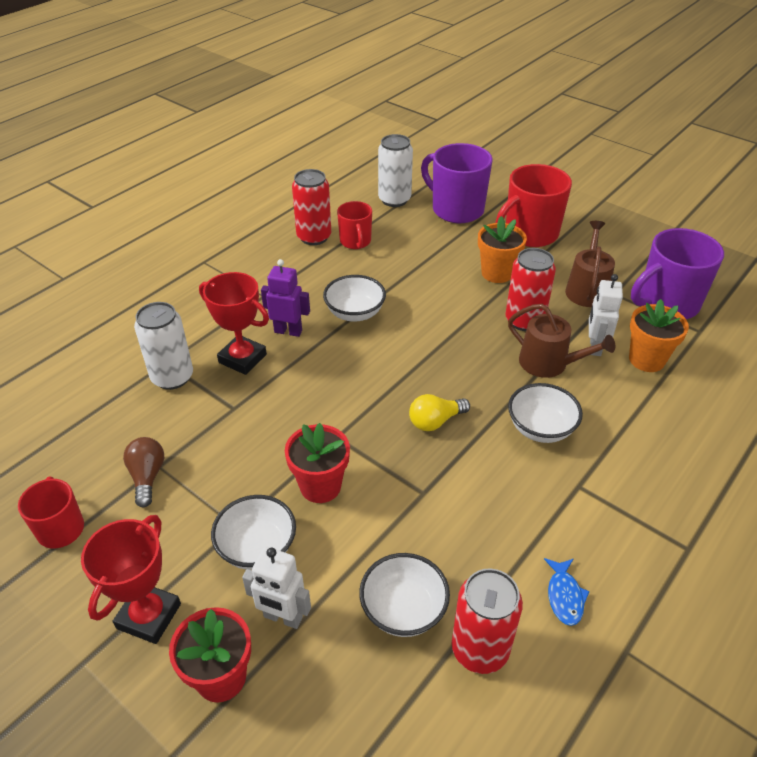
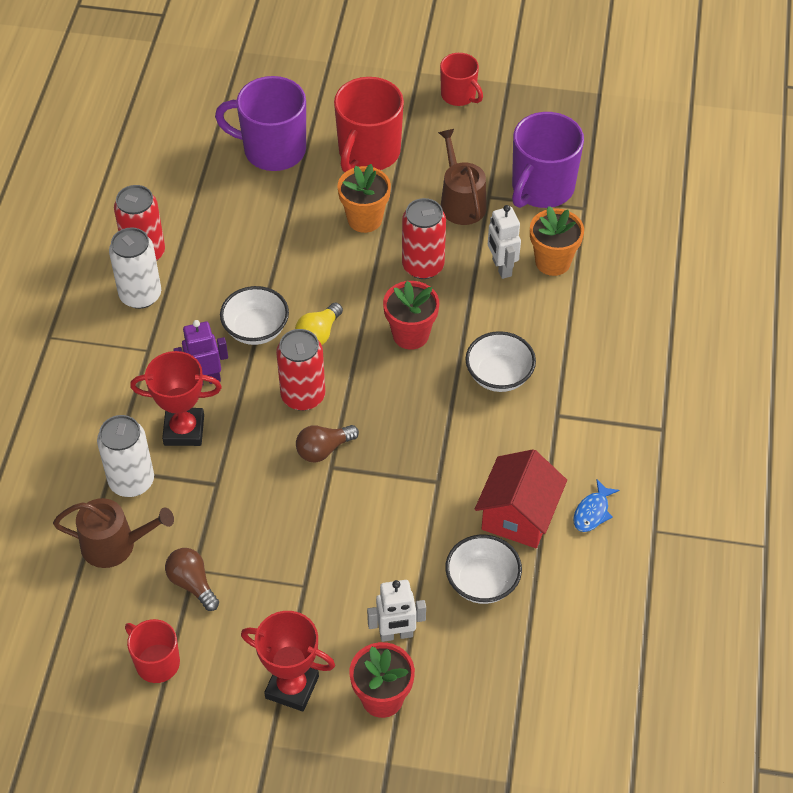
camera: 30 degrees left, 10 degrees up
red trophy [81,515,181,644] -> red trophy turned 60 degrees counterclockwise [241,611,335,712]
white bowl [211,495,296,570] -> none
red flower pot [285,423,350,503] -> red flower pot moved to [383,281,439,350]
red mug [337,201,372,249] -> red mug moved to [440,53,483,106]
white can [378,134,413,207] -> white can moved to [109,227,161,309]
yellow light bulb [409,394,470,431] -> yellow light bulb moved to [295,303,343,345]
red can [452,568,523,674] -> red can moved to [276,329,325,411]
brown watering can [508,304,616,378] -> brown watering can moved to [53,498,174,568]
blue fish [544,558,590,626] -> blue fish turned 60 degrees clockwise [573,479,619,532]
none -> brown light bulb [296,425,359,463]
none -> red house [475,449,567,548]

